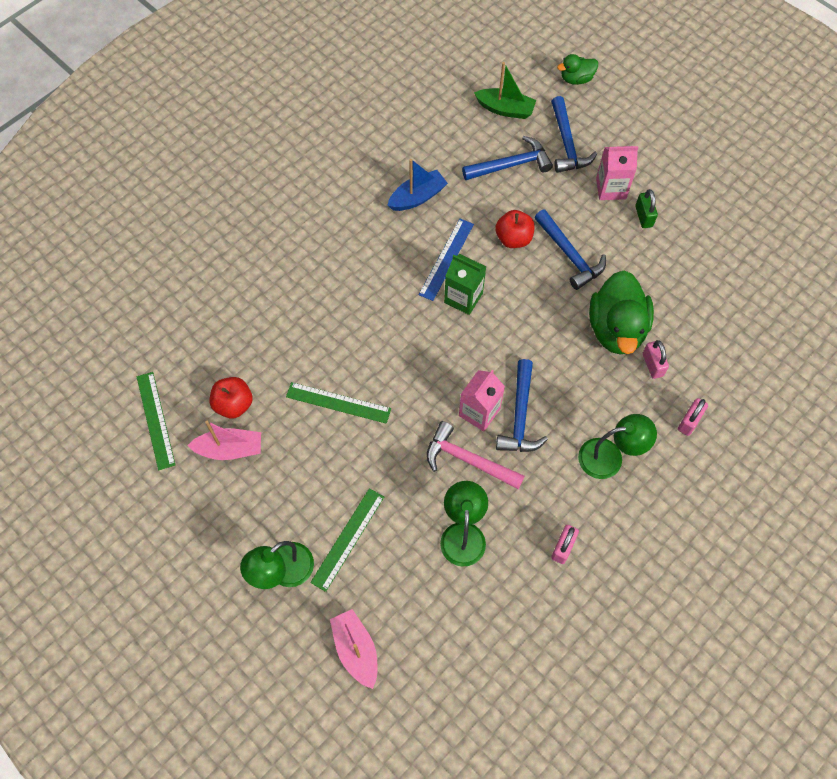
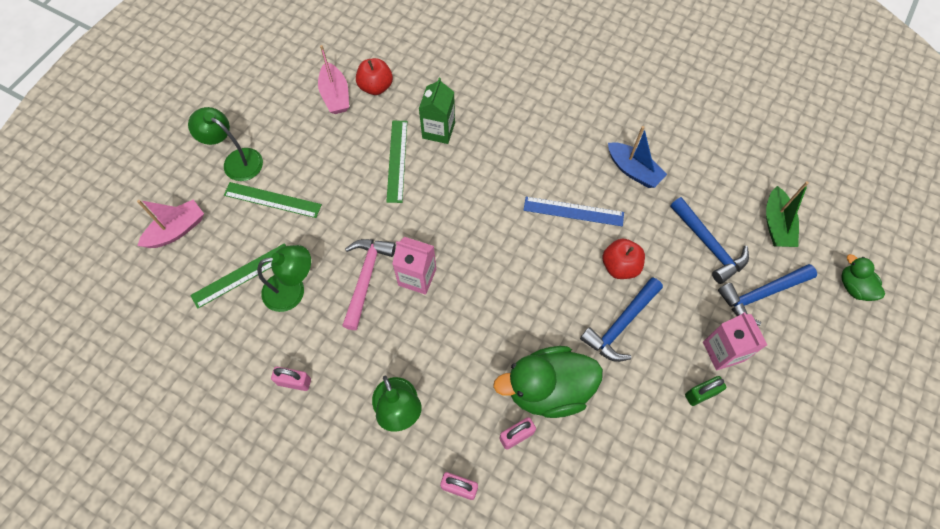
camera: 75 degrees right, 0 degrees up
green ruler [137,372,175,470] -> green ruler moved to [190,243,286,309]
green carton [444,254,486,315] -> green carton moved to [419,78,455,144]
blue hammer [496,359,548,452] -> none

